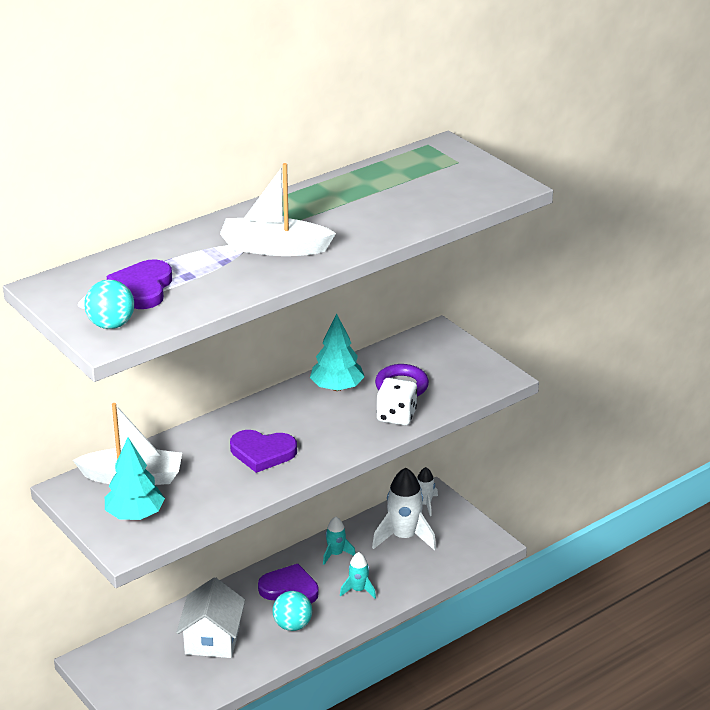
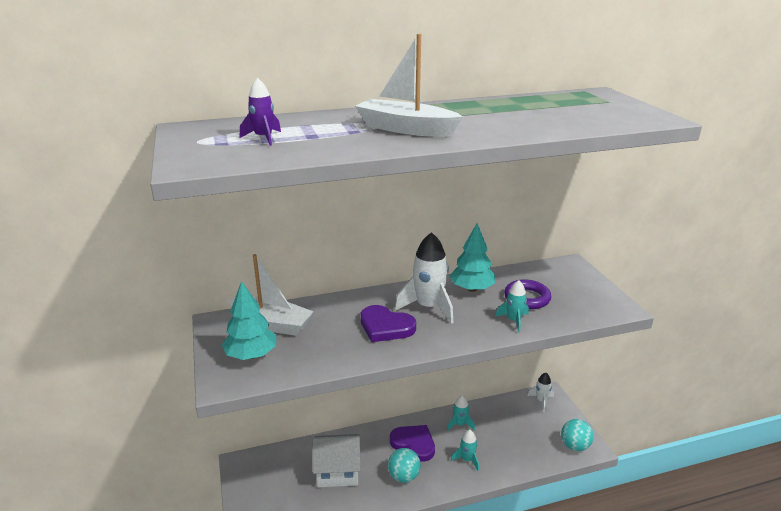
camera: 20 degrees right, 5 degrees down
turquoise ball [84,280,134,329] -> turquoise ball moved to [561,419,594,451]
purple heart [107,260,172,309] -> purple rocket [240,78,281,146]
white house [176,577,245,658] -> white house turned 60 degrees clockwise [313,434,361,487]
white rocket [372,468,436,550] -> white rocket moved to [395,232,453,324]
white dice [376,378,417,426] -> turquoise rocket [495,280,529,332]

